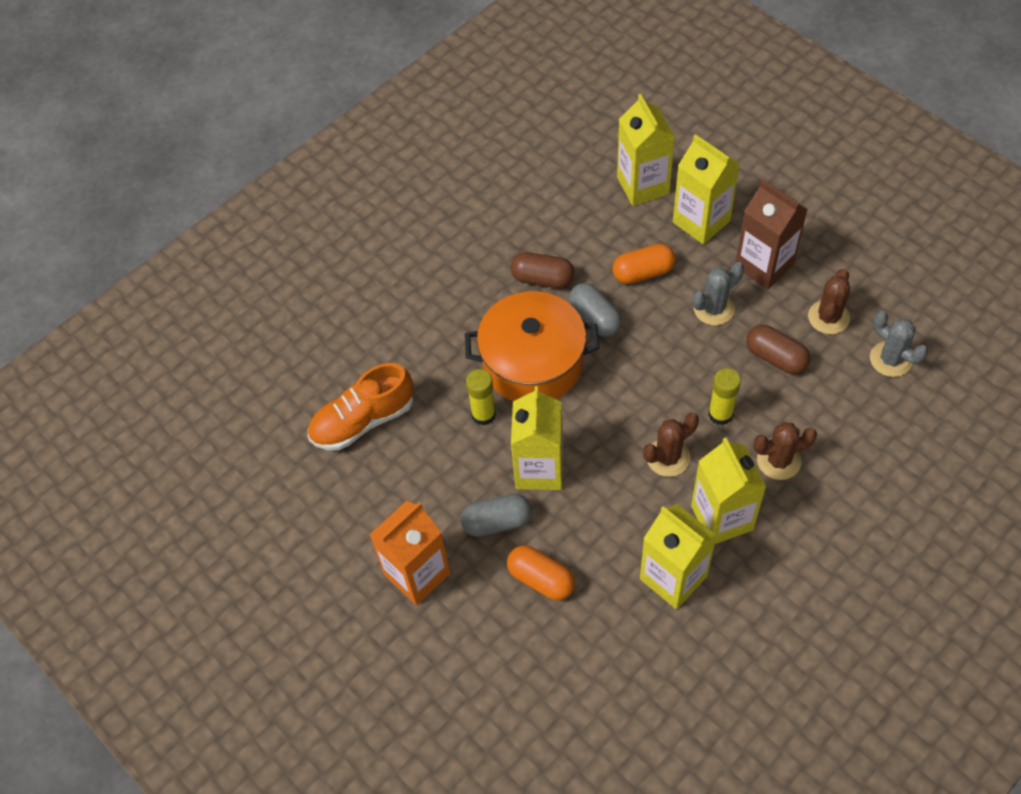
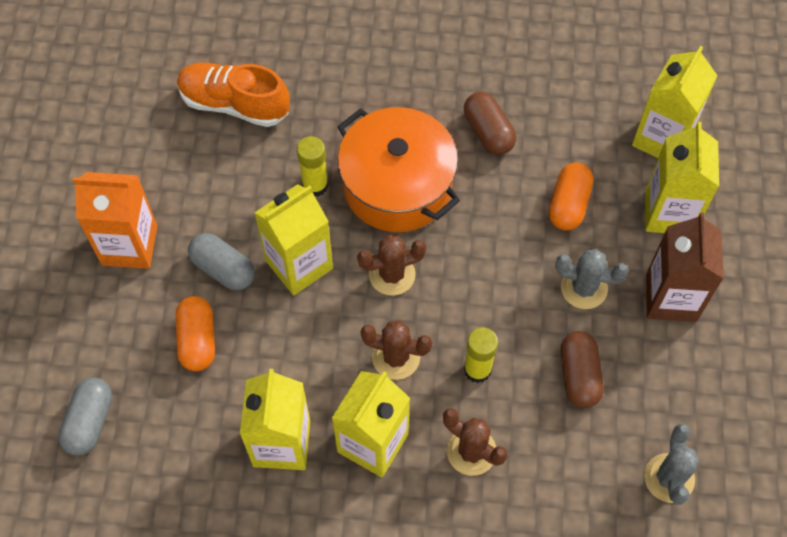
camera: 45 degrees right, 5 degrees up
grey capsule [569,283,622,337] -> grey capsule moved to [58,377,112,456]
orange capsule [612,244,676,284] -> orange capsule turned 75 degrees clockwise [549,163,593,231]
brown cactus [808,269,850,334] -> brown cactus moved to [357,235,426,296]

